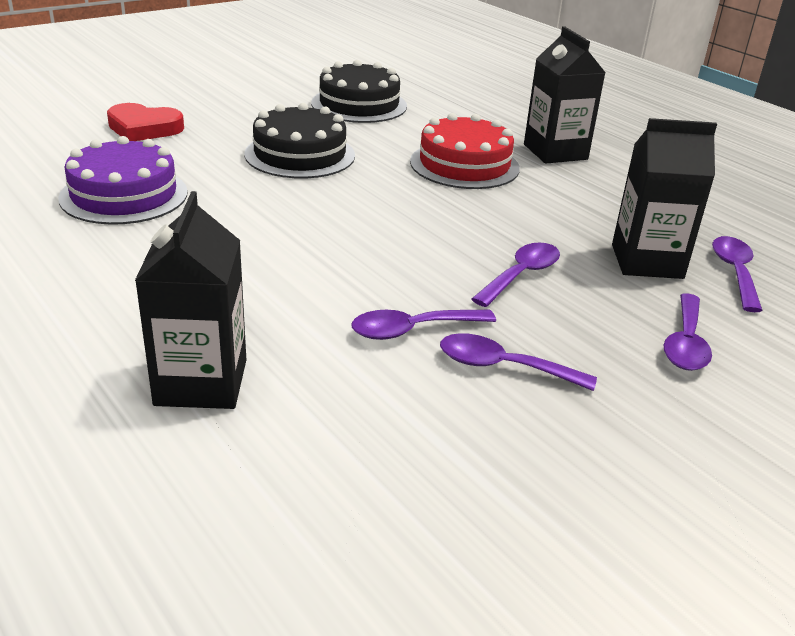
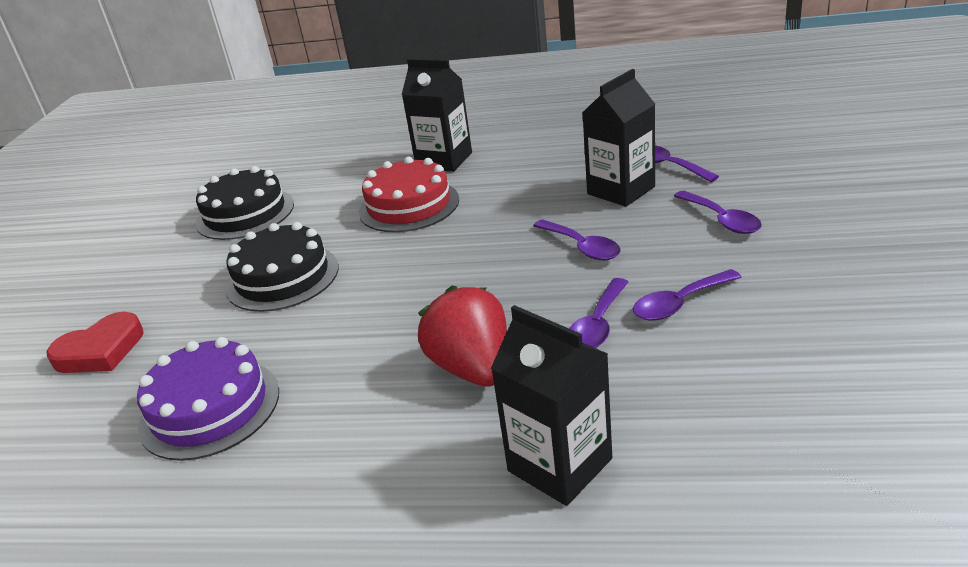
camera: 40 degrees left, 0 degrees up
purple spoon [471,243,560,307] -> purple spoon turned 150 degrees clockwise [533,219,621,260]
none -> red strawberry [418,285,507,387]

